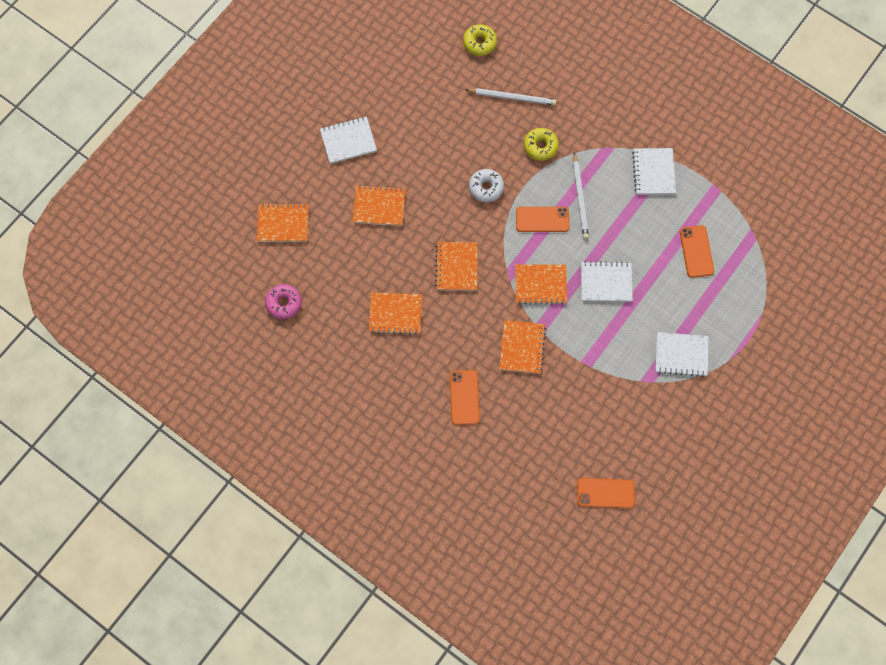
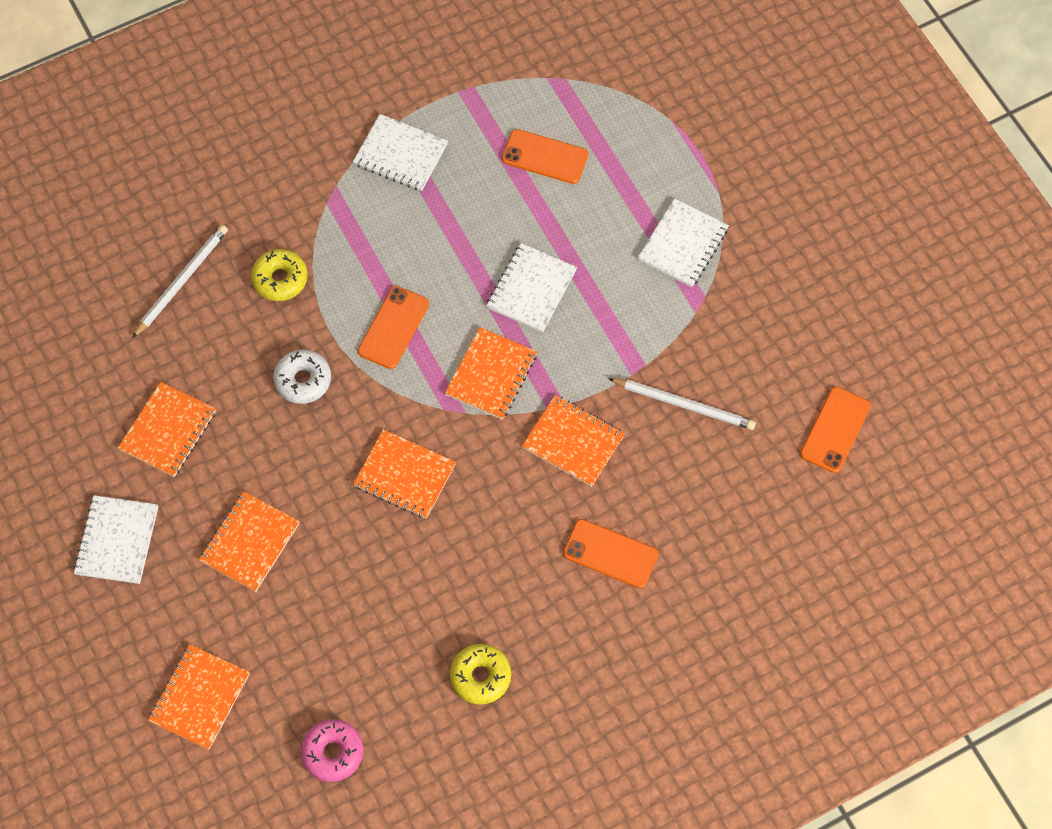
camera: 65 degrees left, 5 degrees down
orange notebook [369,292,422,335] -> orange notebook moved to [118,382,216,477]
yellow donut [463,24,497,56] -> yellow donut moved to [450,644,511,705]
white pencil [573,152,589,239] -> white pencil moved to [608,378,756,430]

